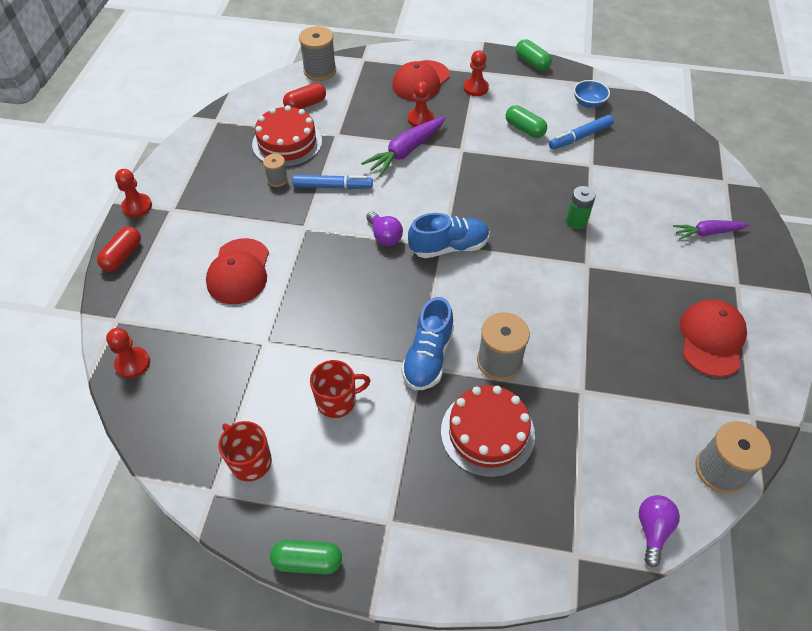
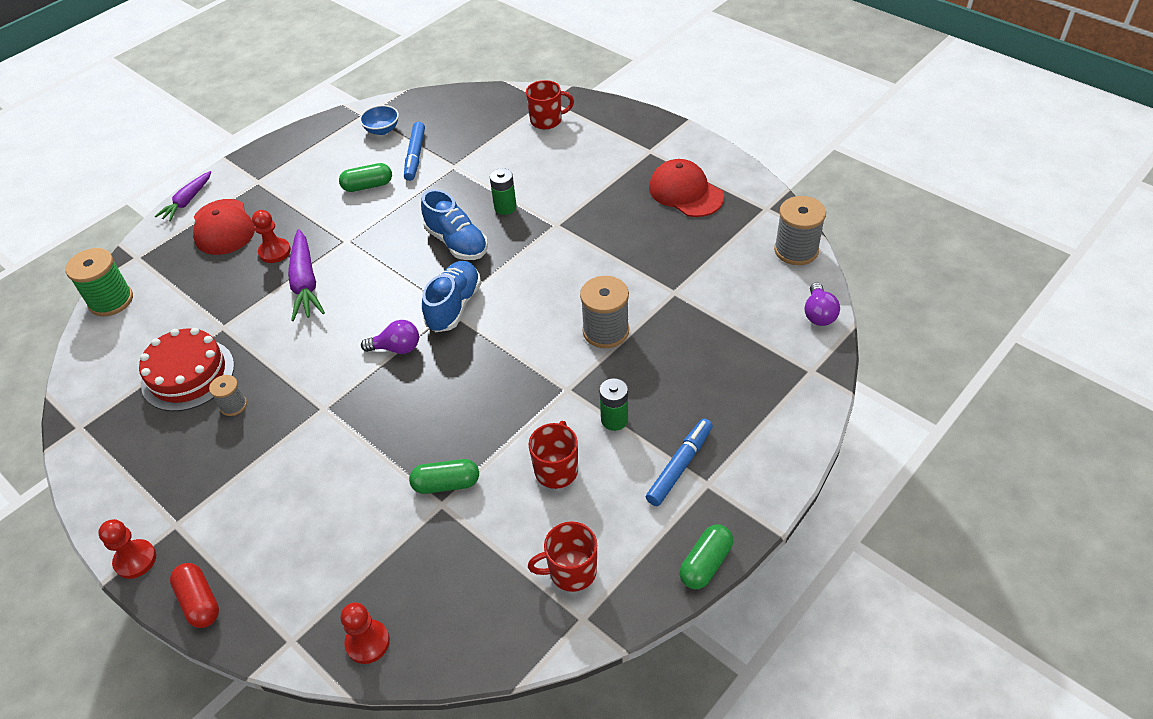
camera: 55 degrees left, 5 degrees down
red cap [206,238,269,304] -> none
red capsule [283,83,326,109] -> none
blue marker [292,175,373,189] -> blue marker moved to [646,419,713,506]
grey spool [299,26,336,81] -> green spool [65,248,133,316]
blue shoe [401,297,454,390] -> blue shoe moved to [421,189,488,260]
red cake [441,385,535,477] -> none
red pawn [463,50,489,96] -> none
green capsule [516,39,552,70] -> green capsule moved to [409,459,479,494]
purple light bulb [639,495,680,567] -> purple light bulb turned 135 degrees counterclockwise [805,282,840,326]
purple carrot [673,220,750,240] -> purple carrot moved to [155,171,211,221]
none -> red mug [526,80,574,129]
none -> green battery [599,378,628,431]

